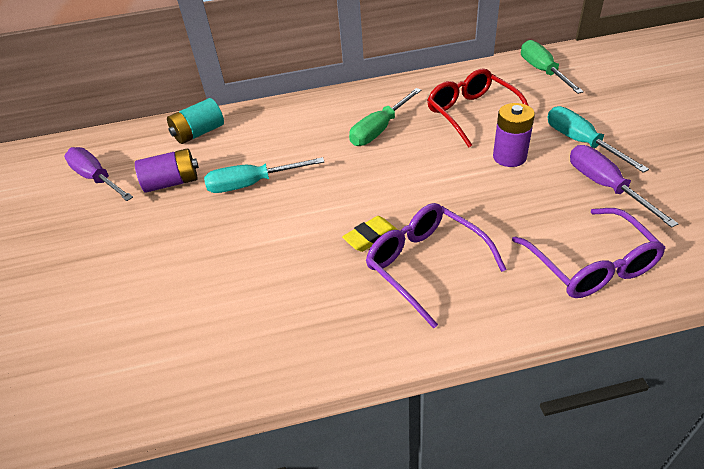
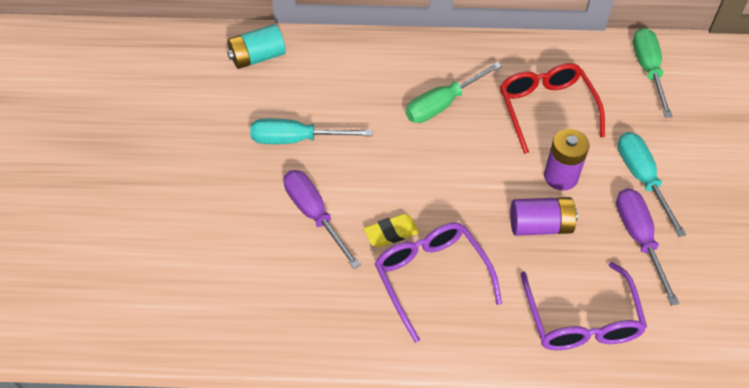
camera: 10 degrees right, 10 degrees up
purple screwdriver [64,147,133,201] -> purple screwdriver moved to [284,170,361,269]
purple battery [135,148,199,193] -> purple battery moved to [510,197,578,236]

